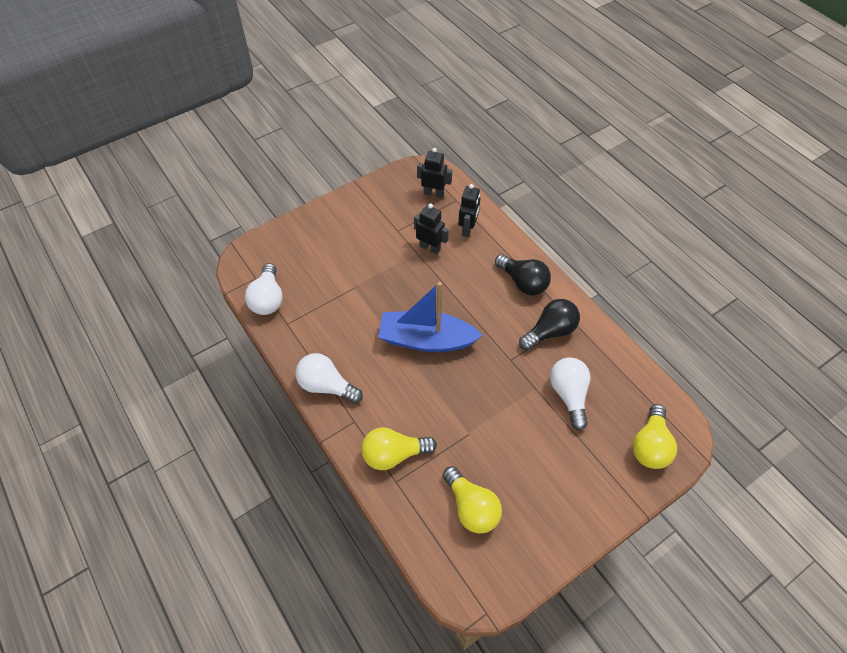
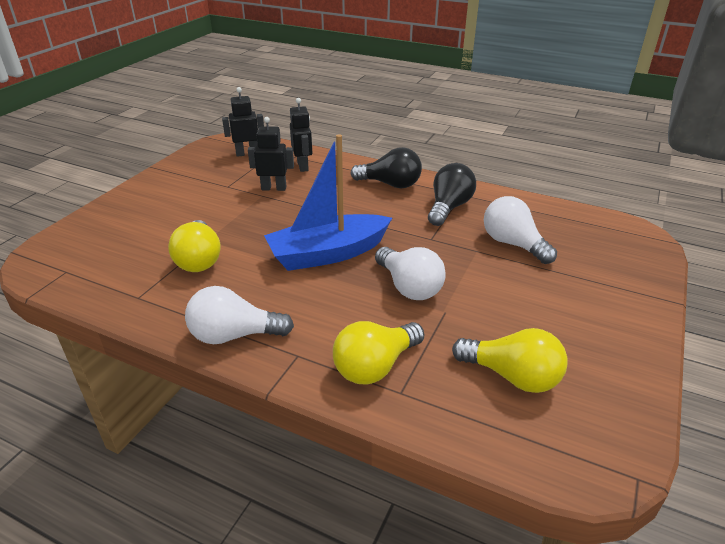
camera: 30 degrees left, 20 degrees down
white light bulb [245,263,283,315] -> white light bulb moved to [375,247,446,300]
yellow light bulb [633,404,677,469] -> yellow light bulb moved to [168,220,221,272]

